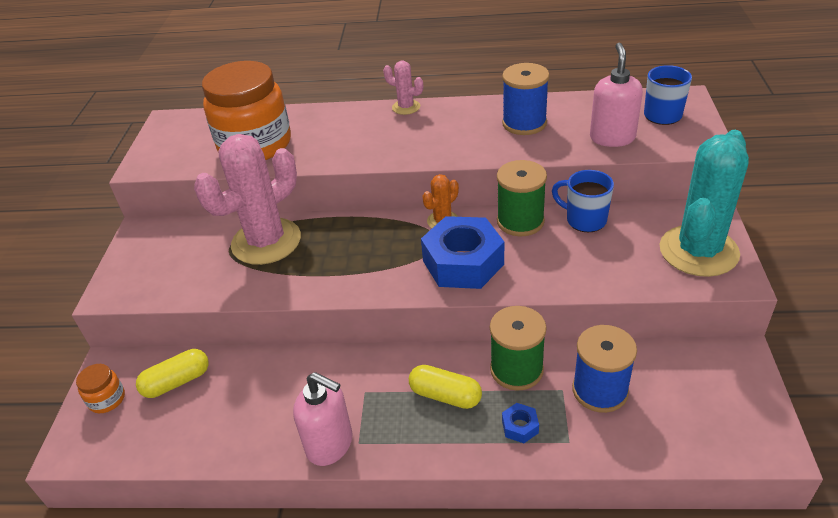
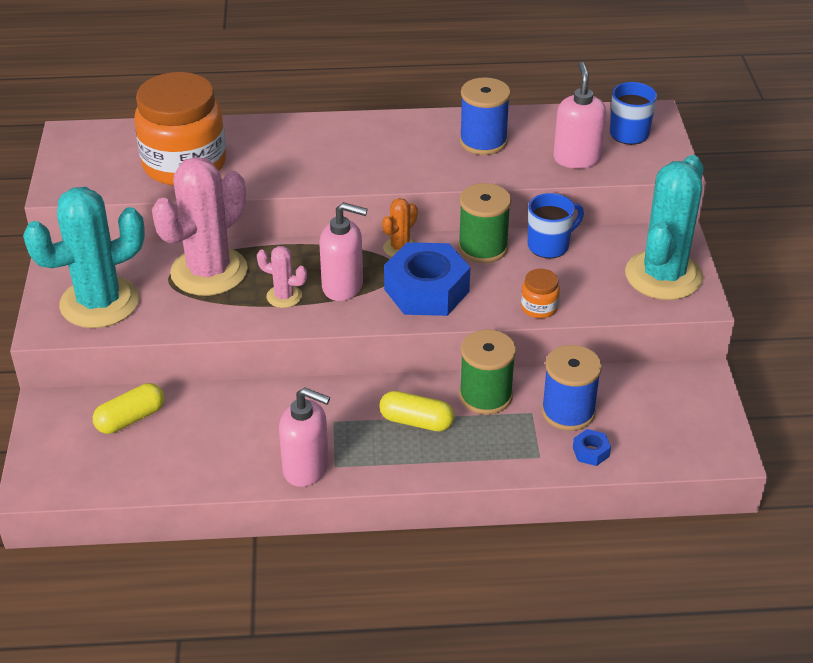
camera: 10 degrees left, 0 degrees up
orange jar [76,364,125,413] -> orange jar moved to [521,269,560,318]
pink cactus [383,61,423,115] -> pink cactus moved to [257,246,307,308]
blue nut [502,403,539,443] -> blue nut moved to [573,429,611,466]
blue mug [552,170,614,232] -> blue mug turned 120 degrees clockwise [528,193,584,258]
none -> turquoise cactus [23,187,145,328]
none -> pink soap dispenser [320,202,367,301]

